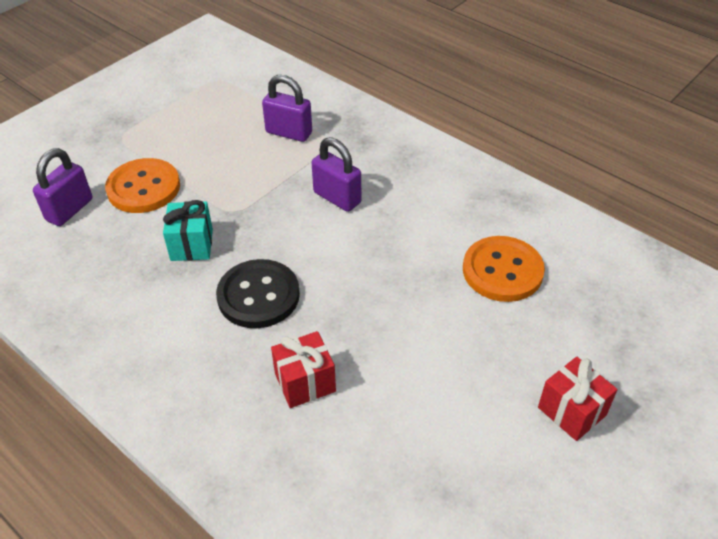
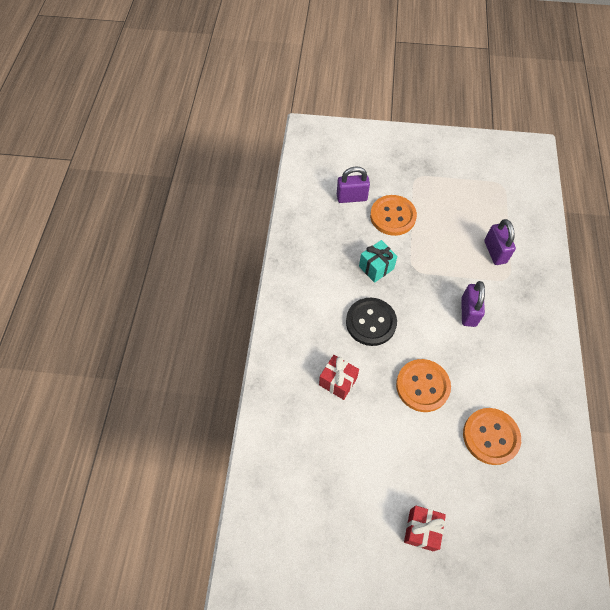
camera: 55 degrees right, 15 degrees up
none -> orange button [396,359,451,412]

